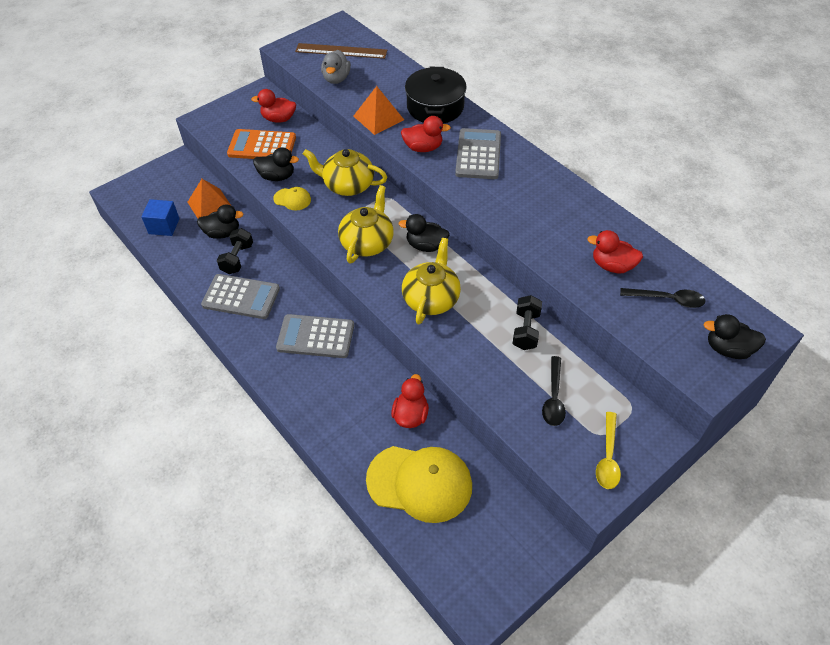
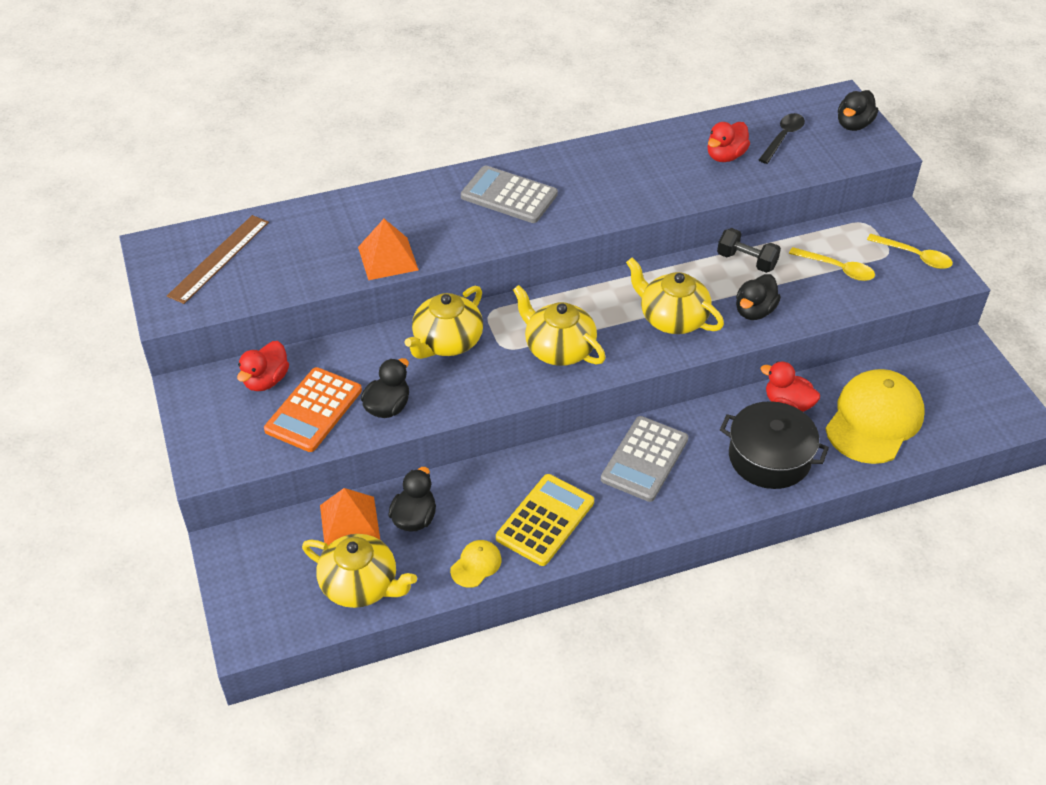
camera: 70 degrees left, 5 degrees down
blue cube [141,199,180,236] -> yellow teapot [302,534,417,608]
grey calculator [201,274,280,319] -> yellow calculator [496,474,594,566]
black dumbbell [217,228,253,274] -> none
yellow cap [273,187,311,211] -> yellow cap moved to [450,540,502,588]
grey duck [321,50,351,84] -> none
black duck [398,214,449,252] -> black duck moved to [736,274,781,320]
red duck [401,116,451,152] -> none
black pot [405,67,467,124] -> black pot moved to [720,401,829,489]
black spoon [542,356,566,426] -> yellow spoon [789,247,875,281]

